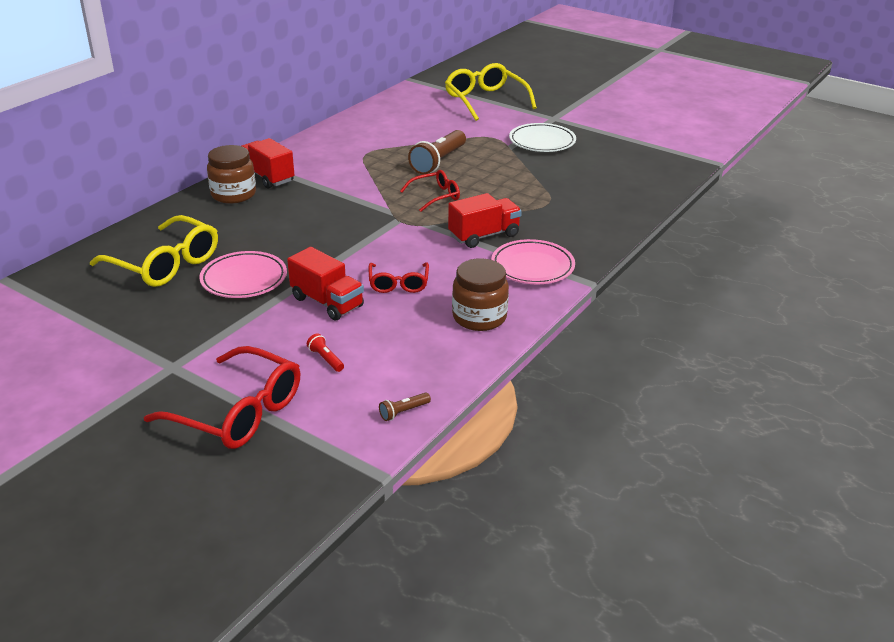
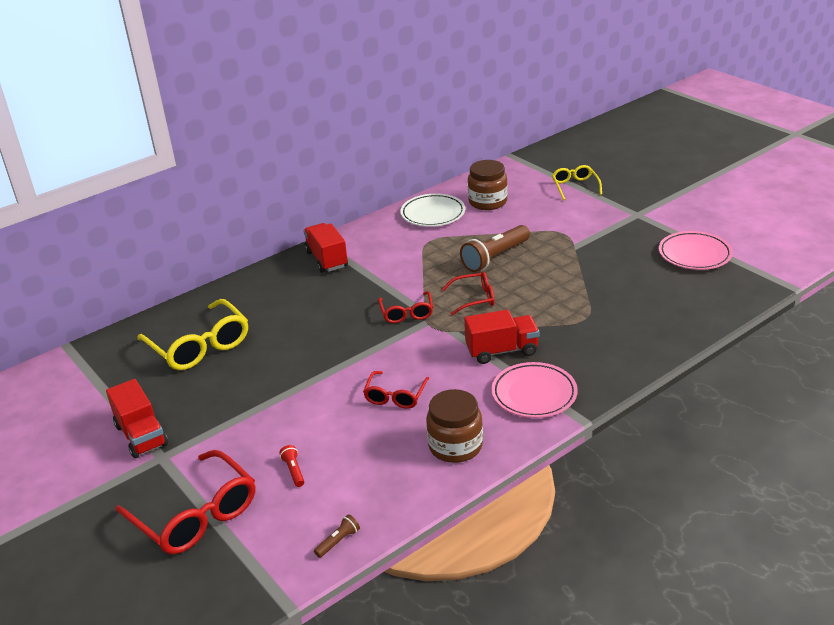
camera: 20 degrees right, 0 degrees up
pink plate [199,251,287,298] -> pink plate moved to [659,231,733,270]
brown jar [207,145,256,204] -> brown jar moved to [468,160,508,210]
red truck [287,247,364,321] -> red truck moved to [106,379,168,458]
brown flashlight [379,392,431,421] -> brown flashlight turned 150 degrees clockwise [314,514,360,558]
yellow glasses [445,63,537,121] -> yellow glasses [552,165,602,200], size x0.56
white plate [509,123,576,152] -> white plate moved to [400,194,465,227]
none -> red glasses [378,291,433,323]

